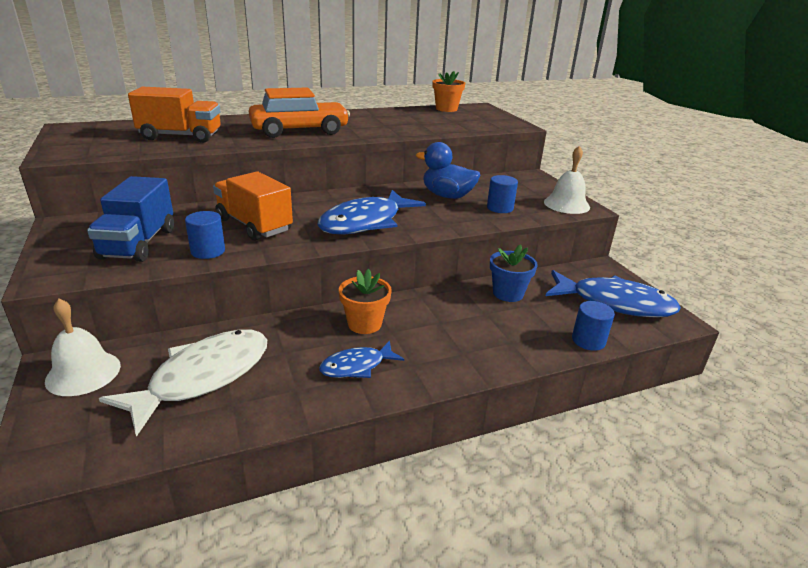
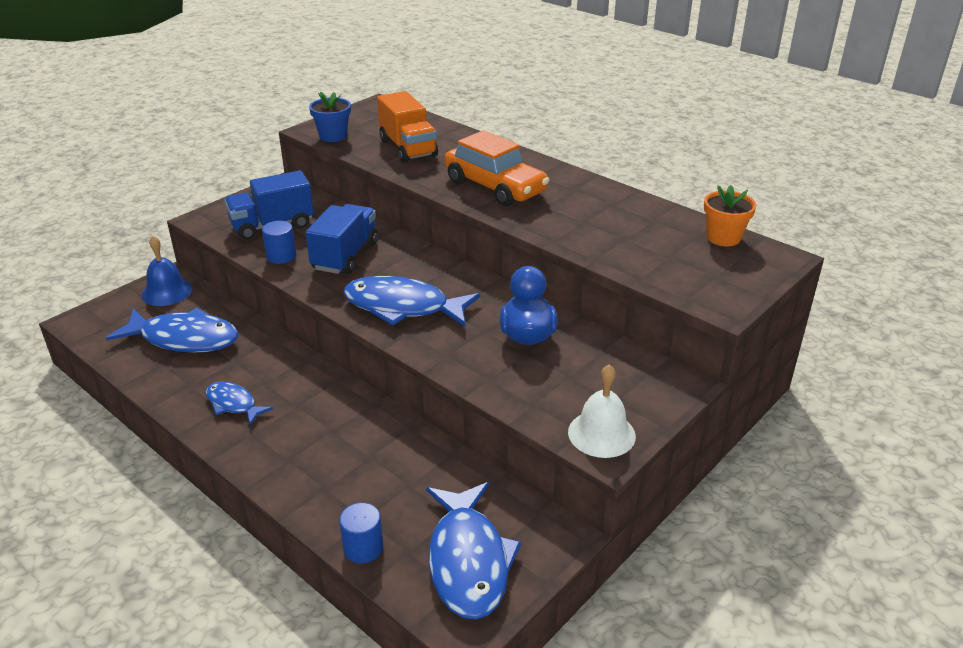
camera: 65 degrees right, 5 degrees up
white bell [45,299,121,396] -> blue bell [141,236,193,306]
white fish [99,329,267,437] -> blue fish [106,308,239,353]
orange truck [213,172,293,241] -> blue truck [305,204,378,274]
orange flower pot [339,269,392,334] -> none
blue cylinder [487,175,518,213] -> none
blue flower pot [490,245,538,302] -> blue flower pot moved to [309,91,351,142]

